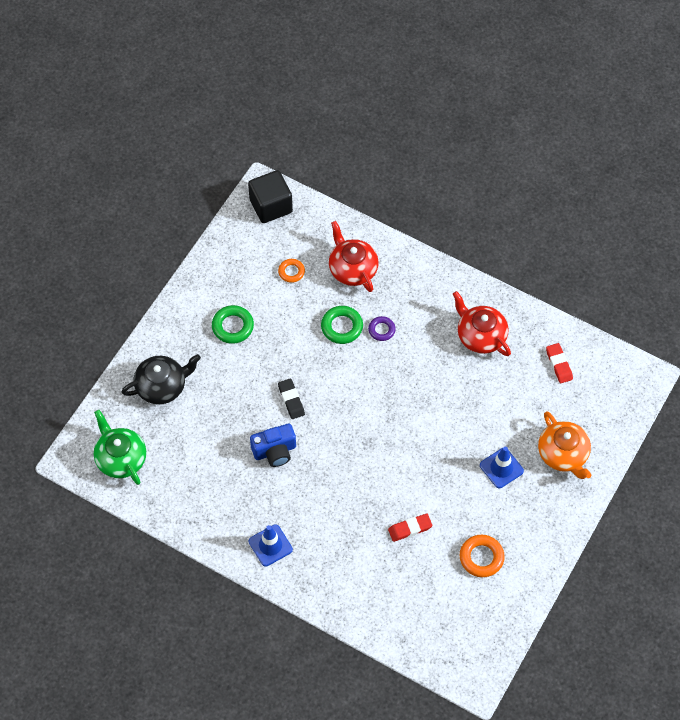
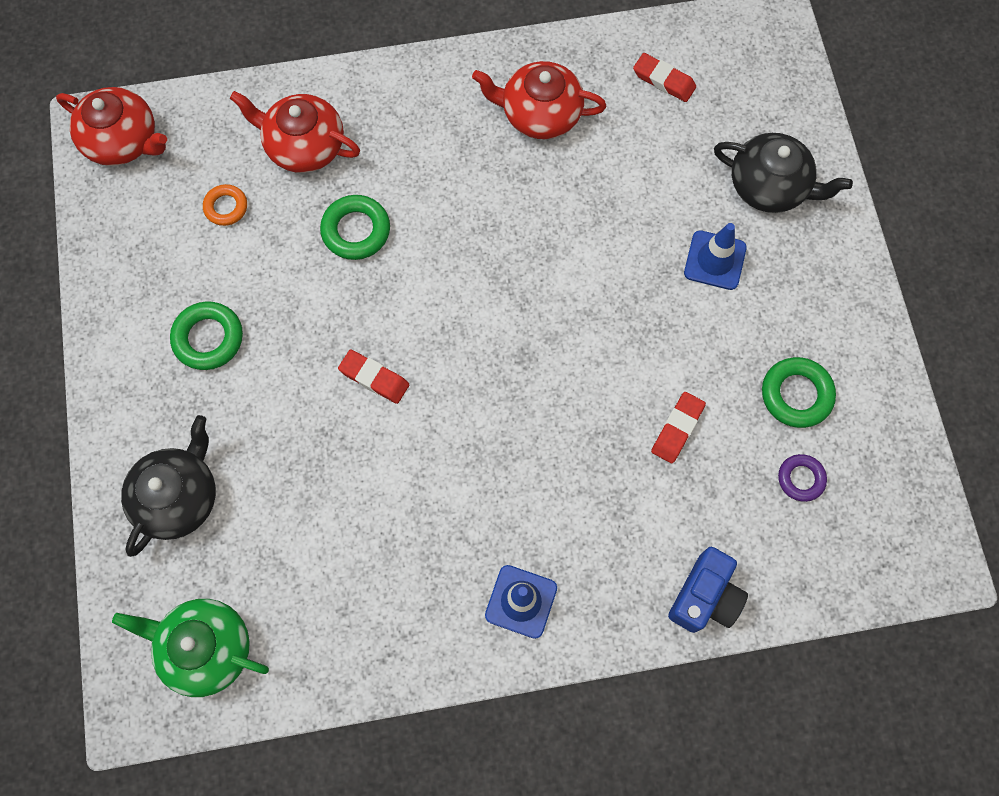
camera: 40 degrees left, 10 degrees up
black cube [248,170,293,223] -> red teapot [56,87,167,166]
blue camera [250,423,296,467] -> blue camera moved to [668,547,748,633]
black eraser [278,378,305,419] -> red eraser [338,349,409,404]
purple ring [368,316,396,341] -> purple ring moved to [778,454,827,502]
orange ring [459,535,505,577] -> green ring [762,357,836,428]
orange teapot [538,411,592,479] -> black teapot [714,133,853,213]

